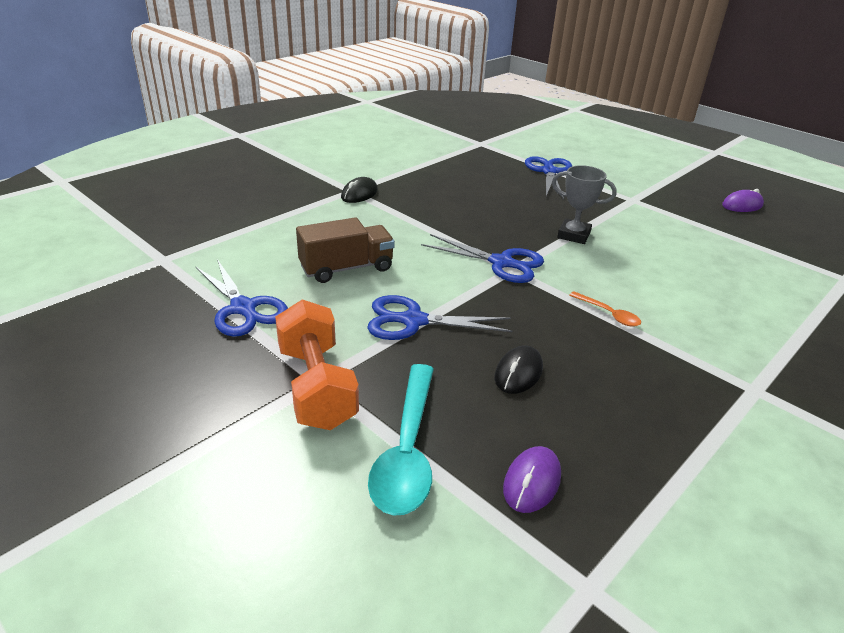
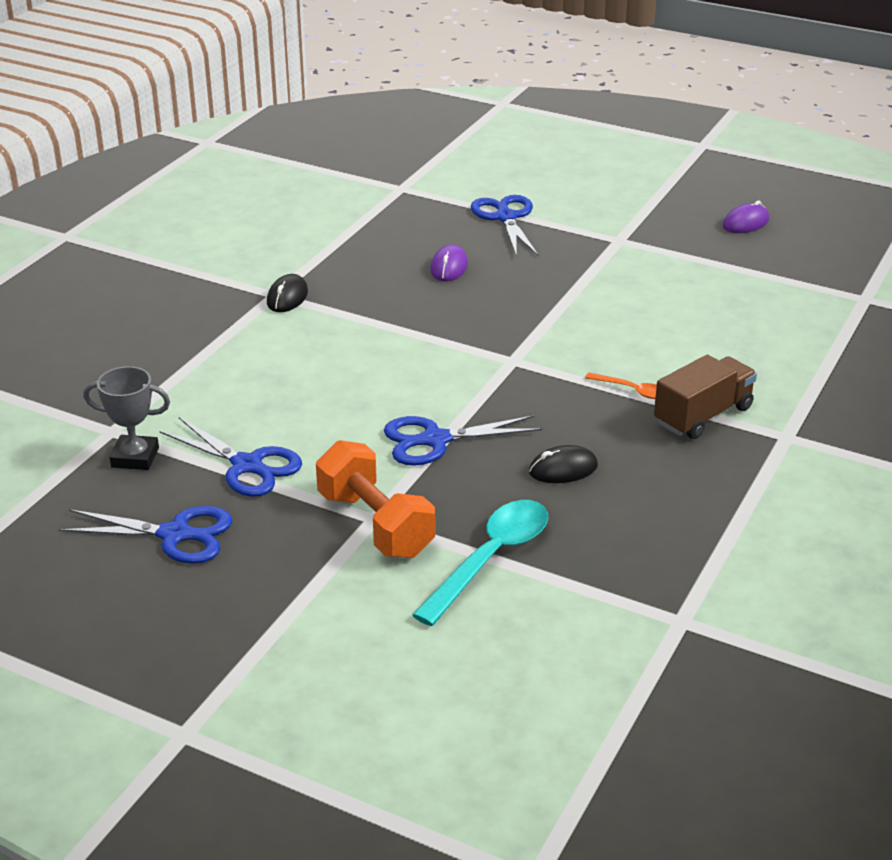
camera: 15 degrees left, 0 degrees up
brown truck [296,217,395,283] -> brown truck moved to [654,355,757,439]
turquoise spoon [368,364,434,516] -> turquoise spoon turned 135 degrees counterclockwise [412,500,549,626]
blue scissors [421,234,544,283] -> blue scissors moved to [59,506,232,564]
black mouse [495,345,543,394] -> black mouse turned 60 degrees clockwise [529,445,598,483]
purple mouse [503,446,561,513] -> purple mouse moved to [430,244,468,281]
grey trophy [552,165,617,244] -> grey trophy moved to [83,366,170,470]

